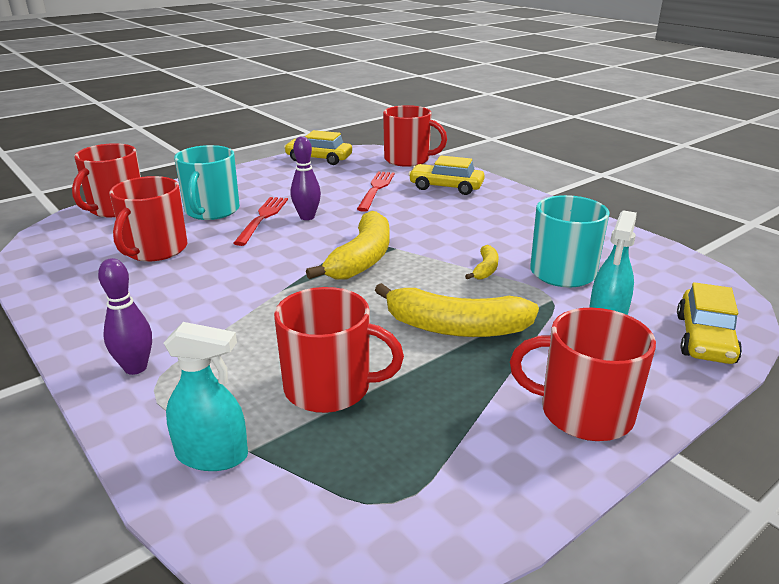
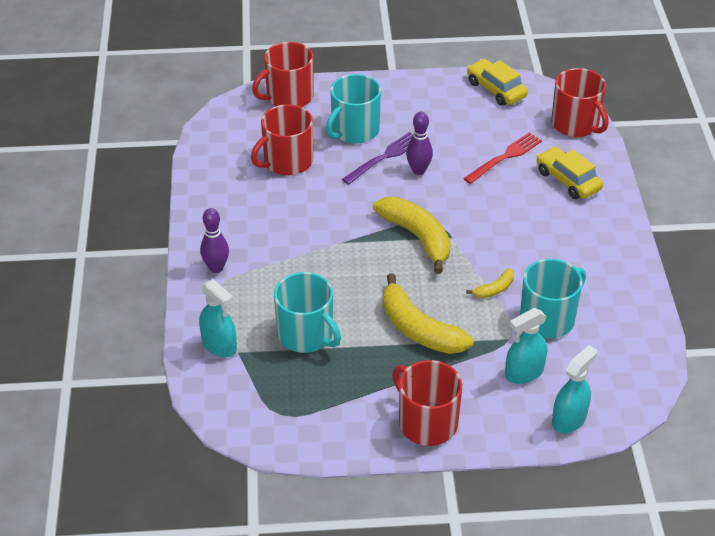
camera: 35 degrees right, 15 degrees up
red fork [233,197,288,246] -> purple fork [342,132,413,185]
red mug [274,287,404,413] -> turquoise mug [274,272,341,353]
yellow banana [306,211,390,280] -> yellow banana turned 90 degrees counterclockwise [373,197,450,274]
yellow car [677,282,742,364] -> turquoise spray bottle [552,345,597,433]

